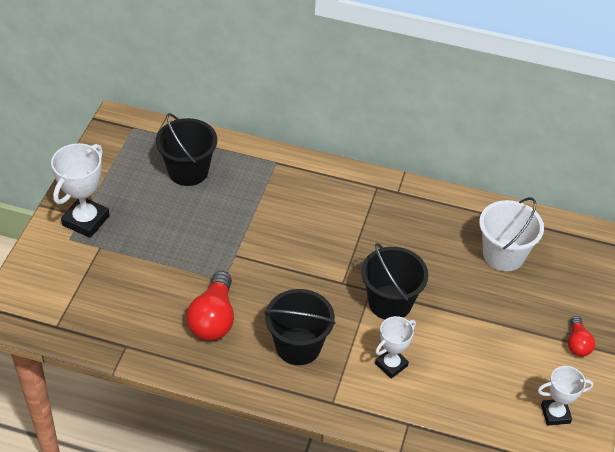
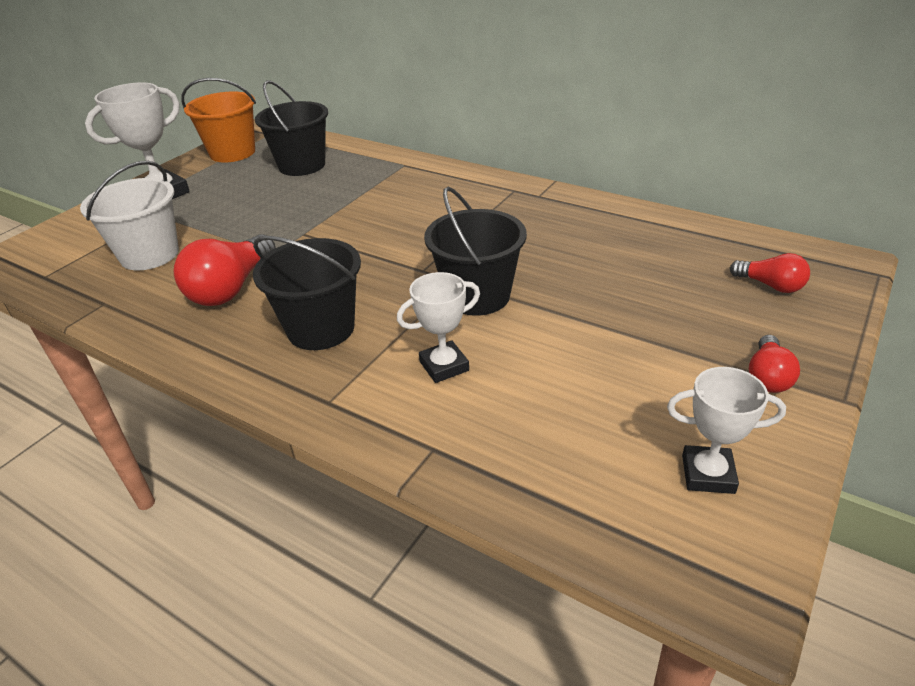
camera: 20 degrees right, 10 degrees down
white bucket [479,197,544,271] -> white bucket moved to [80,161,179,270]
none -> orange bucket [182,78,256,163]
none -> red light bulb [730,253,810,293]

